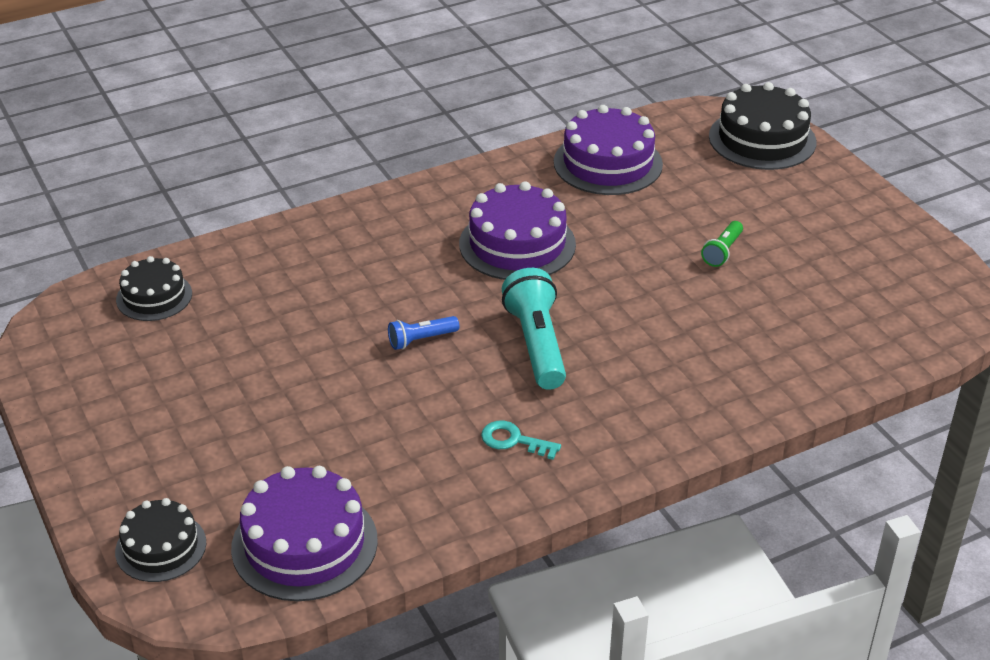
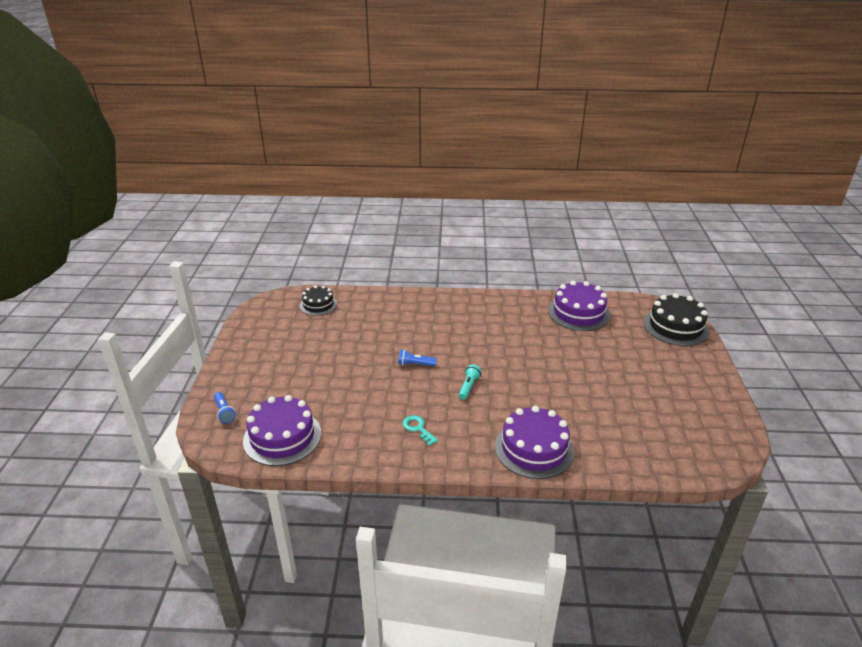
camera: 30 degrees right, 5 degrees down
black cake [115,498,206,582] -> blue flashlight [214,392,236,424]
purple cake [459,181,576,280] -> purple cake moved to [495,406,574,479]
turquoise flashlight [502,268,566,390] -> turquoise flashlight [459,364,482,399], size x0.53
green flashlight [701,221,743,267] -> none

